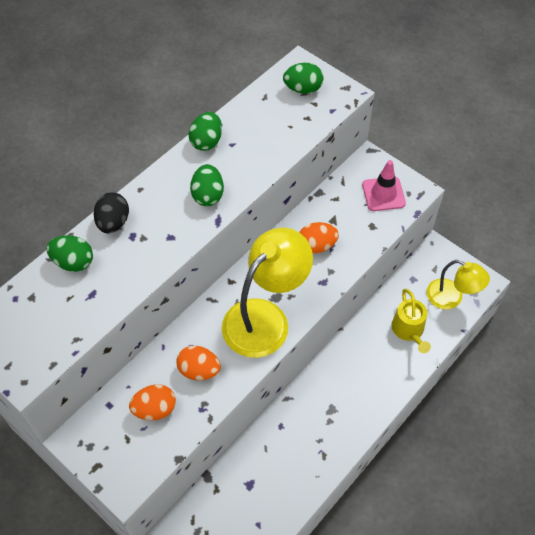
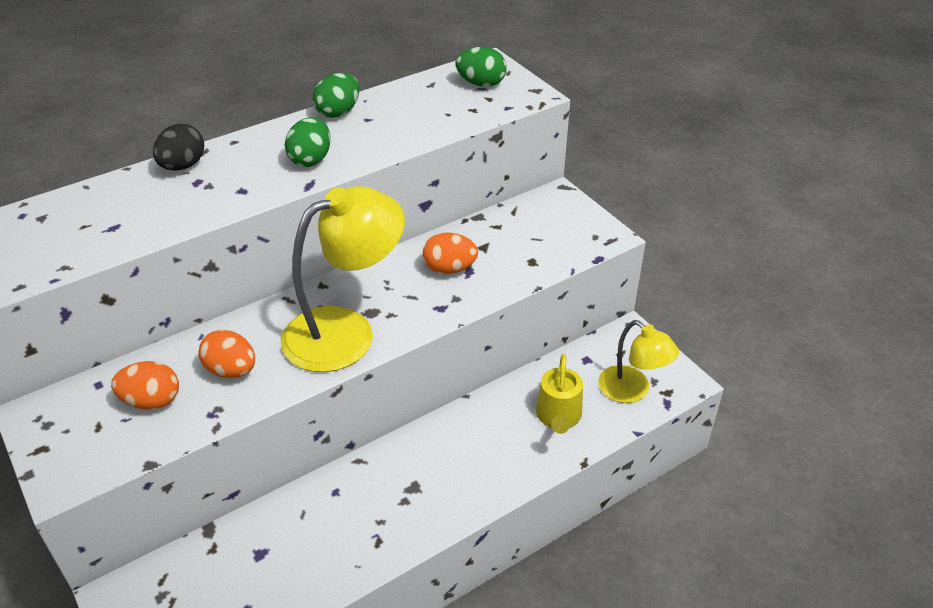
camera: 15 degrees right, 15 degrees down
green egg [46,235,93,272] -> none
pink traffic cone [362,160,406,211] -> none

